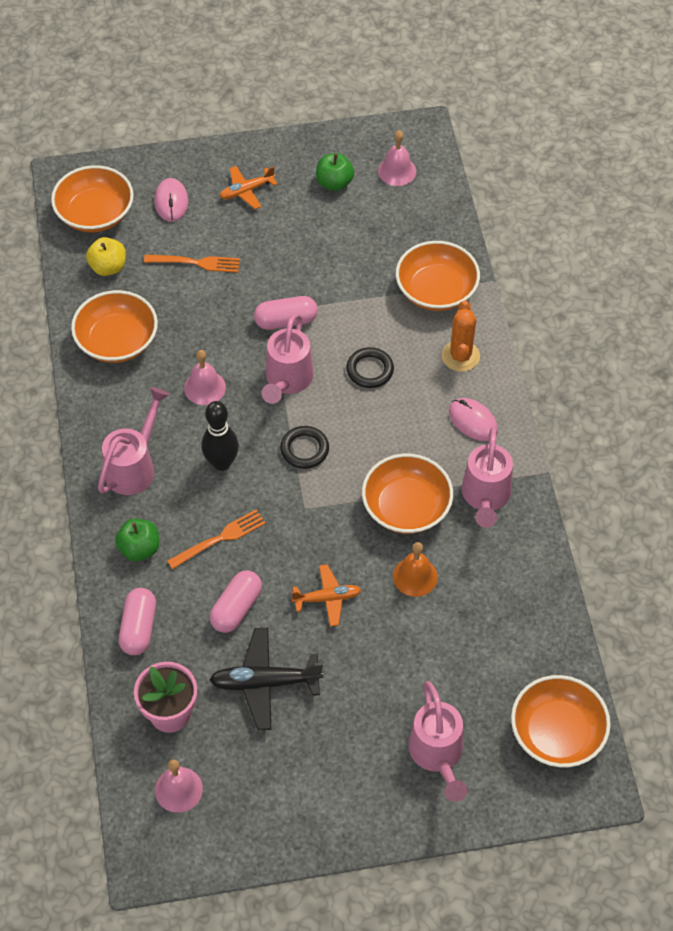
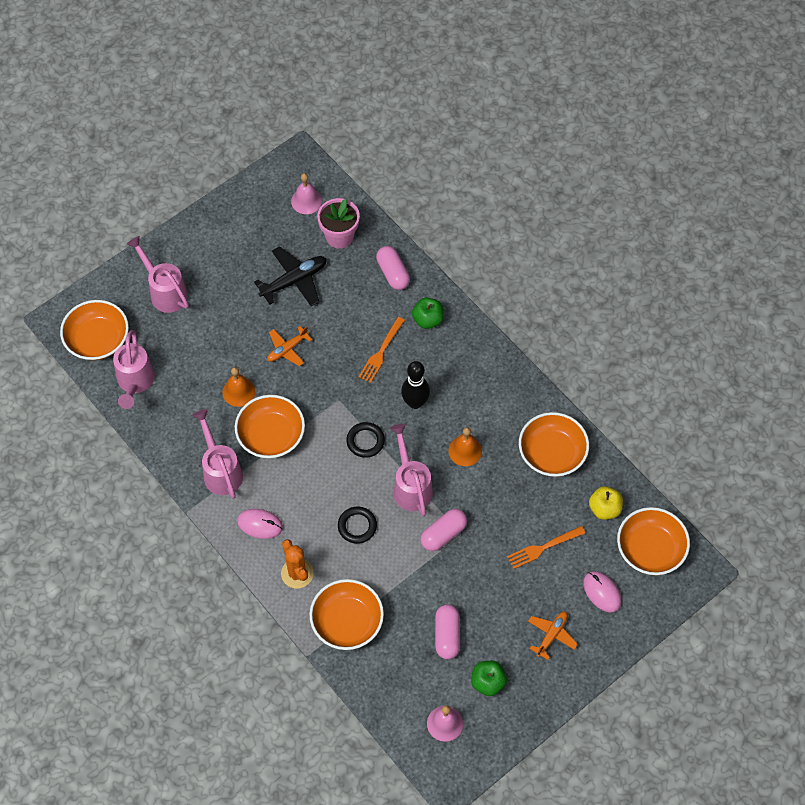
camera: 150 degrees right, 5 degrees up
pink watering can [98,387,170,495] -> pink watering can moved to [113,330,155,409]
pink bell [184,350,226,405] -> orange bell [449,427,482,466]
pink capsule [210,570,262,633] -> pink capsule moved to [435,605,460,659]

